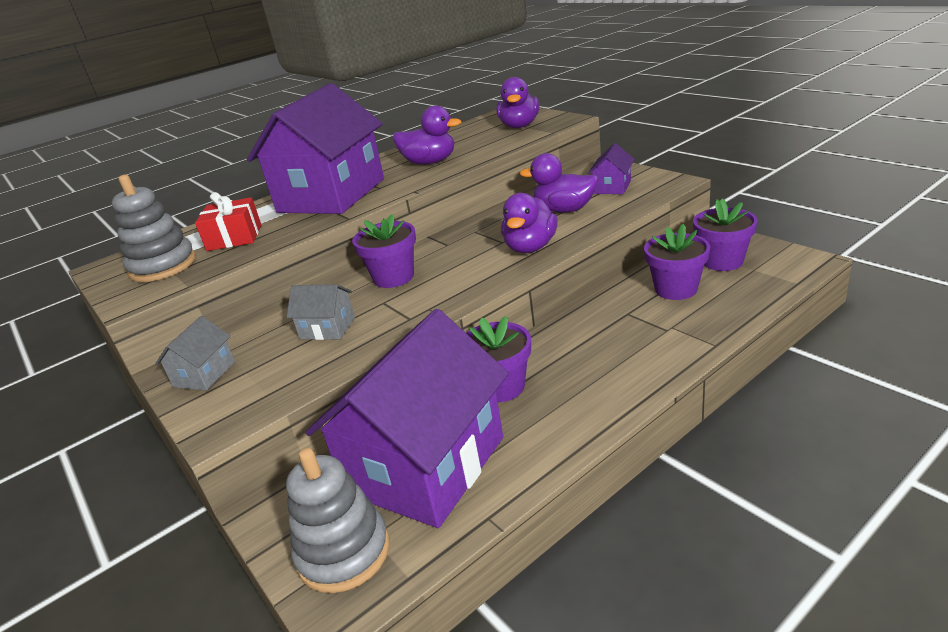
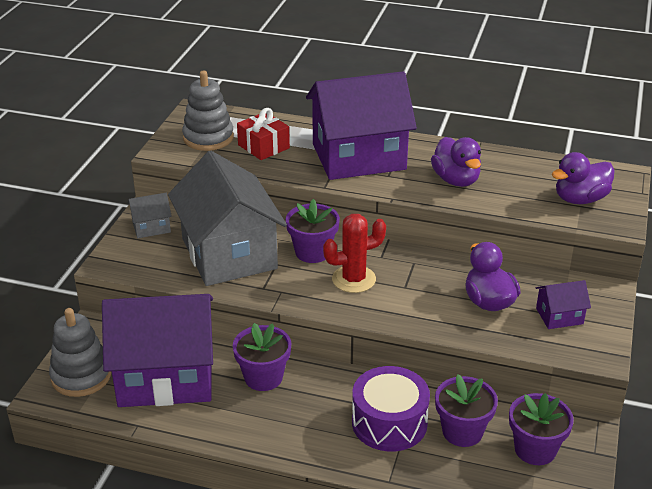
camera: 50 degrees right, 5 degrees up
grey house [287,284,355,340] -> grey house [168,151,287,286], size x2.41
purple duck [501,193,558,253] -> none
none -> red cactus [323,214,386,293]
none -> purple drum [352,366,430,451]

